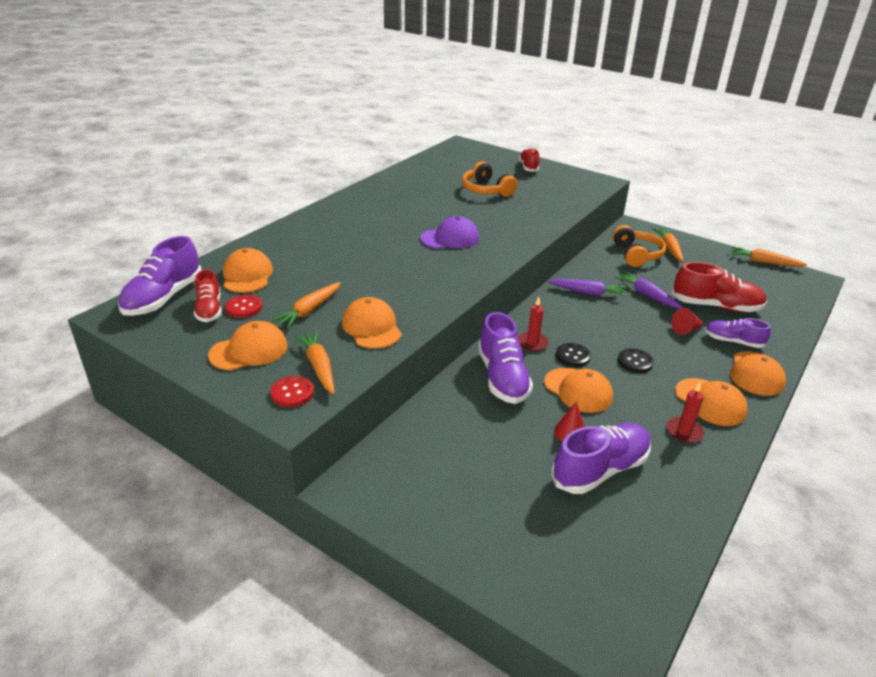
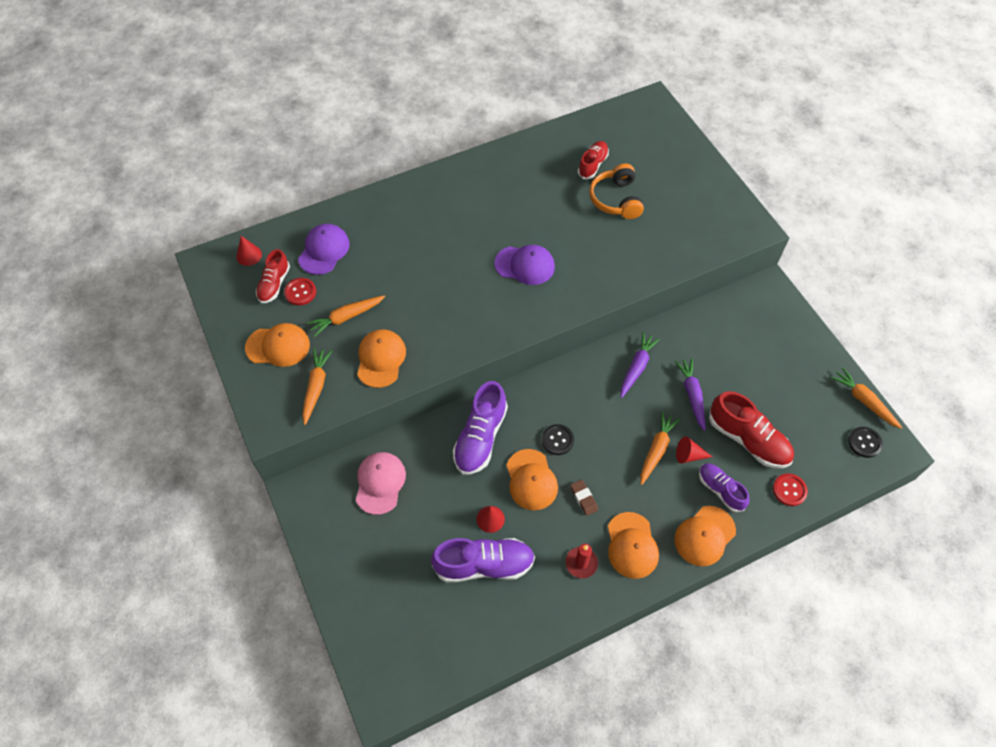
camera: 30 degrees right, 25 degrees up
purple shoe [118,236,202,316] -> red cone [236,236,262,266]
orange cap [223,248,273,293] -> purple cap [298,224,350,275]
red button [270,376,314,407] -> red button moved to [773,474,808,506]
red candle [518,297,549,351] -> none
red shoe [519,148,540,172] -> red shoe moved to [578,141,609,179]
purple carrot [548,279,626,297] -> purple carrot turned 105 degrees counterclockwise [621,332,660,398]
orange headphones [612,225,666,267] -> none
black button [618,348,654,373] -> black button moved to [848,427,883,458]
orange carrot [653,228,684,262] -> orange carrot moved to [640,411,680,485]
none -> pink cap [356,452,406,515]
none -> brown eraser [570,480,598,516]

